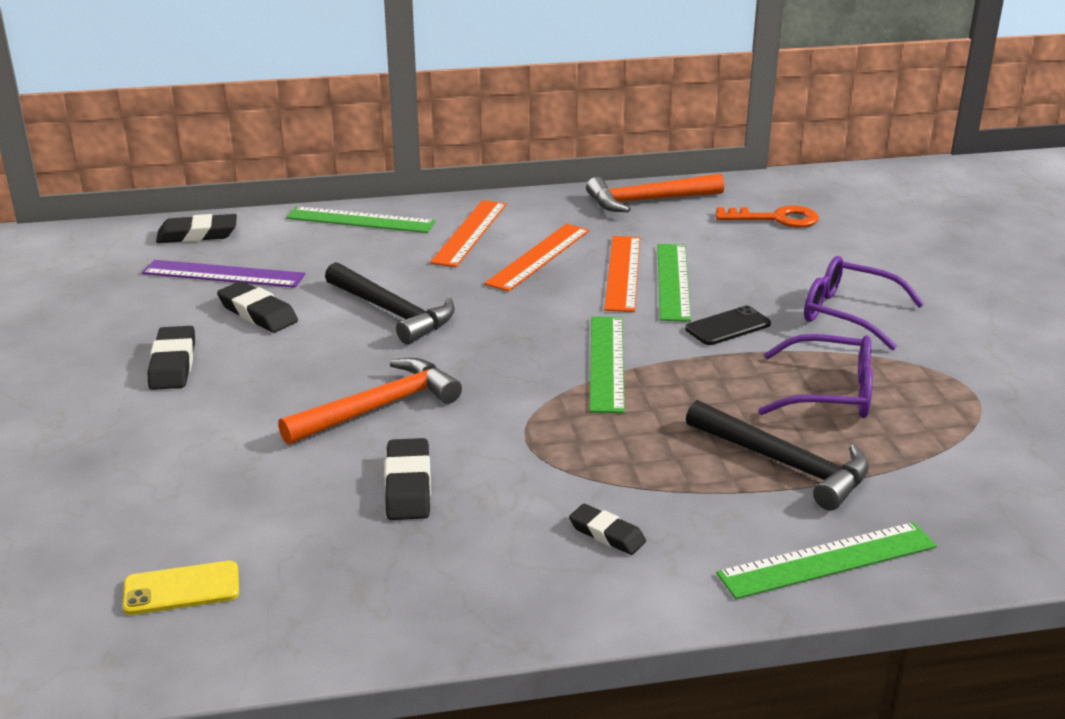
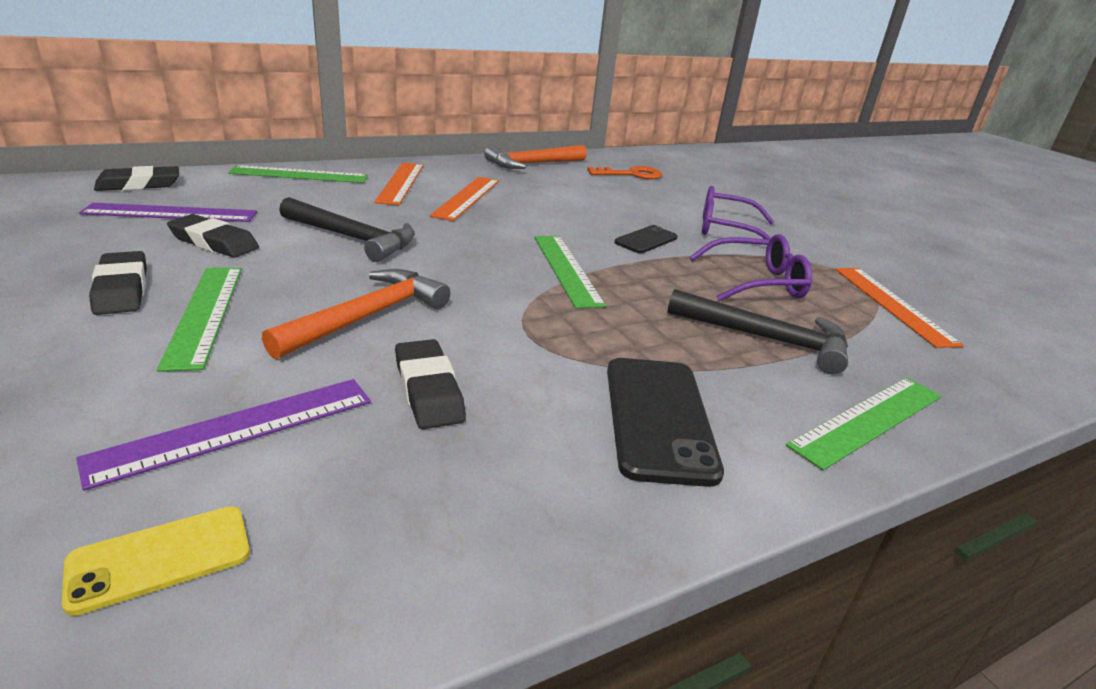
camera: 20 degrees left, 0 degrees up
black eraser [569,504,646,555] -> black phone [607,358,724,487]
orange ruler [604,236,640,312] -> orange ruler moved to [835,268,964,348]
green ruler [657,244,691,322] -> green ruler moved to [157,268,242,372]
none -> purple ruler [76,379,371,491]

